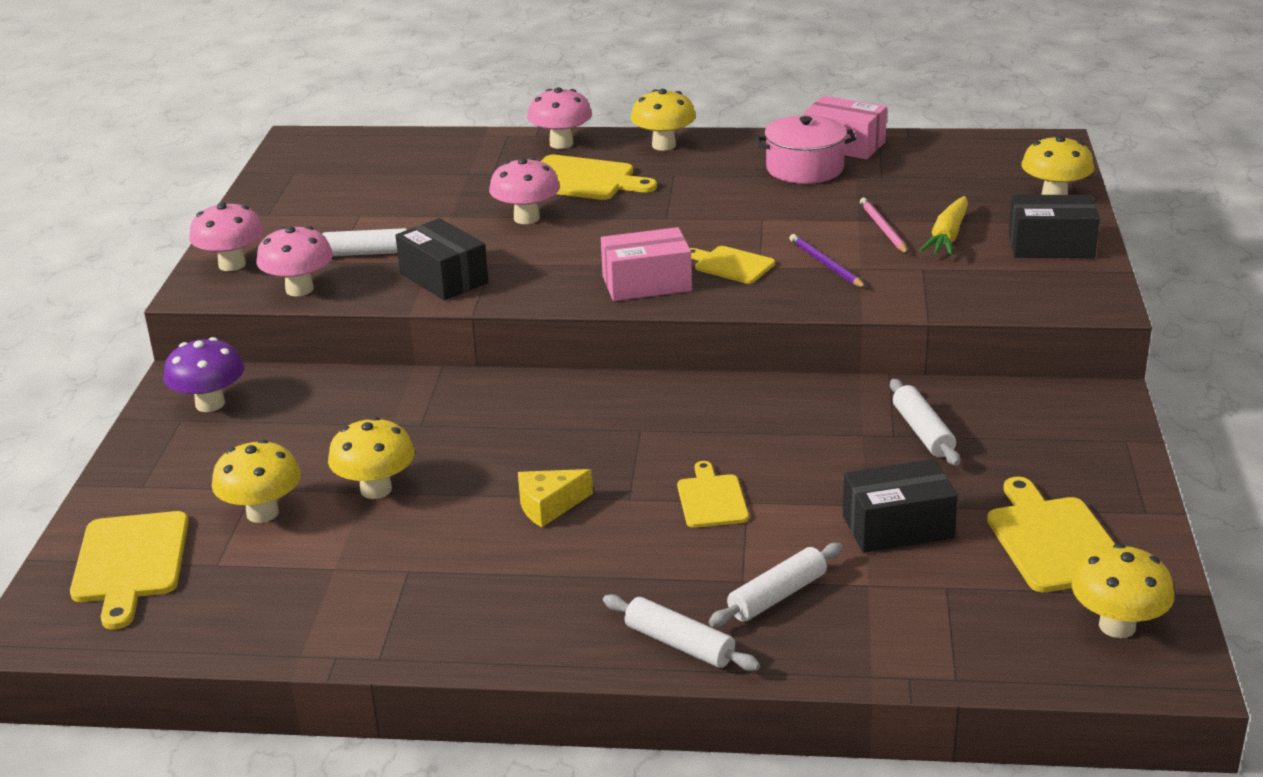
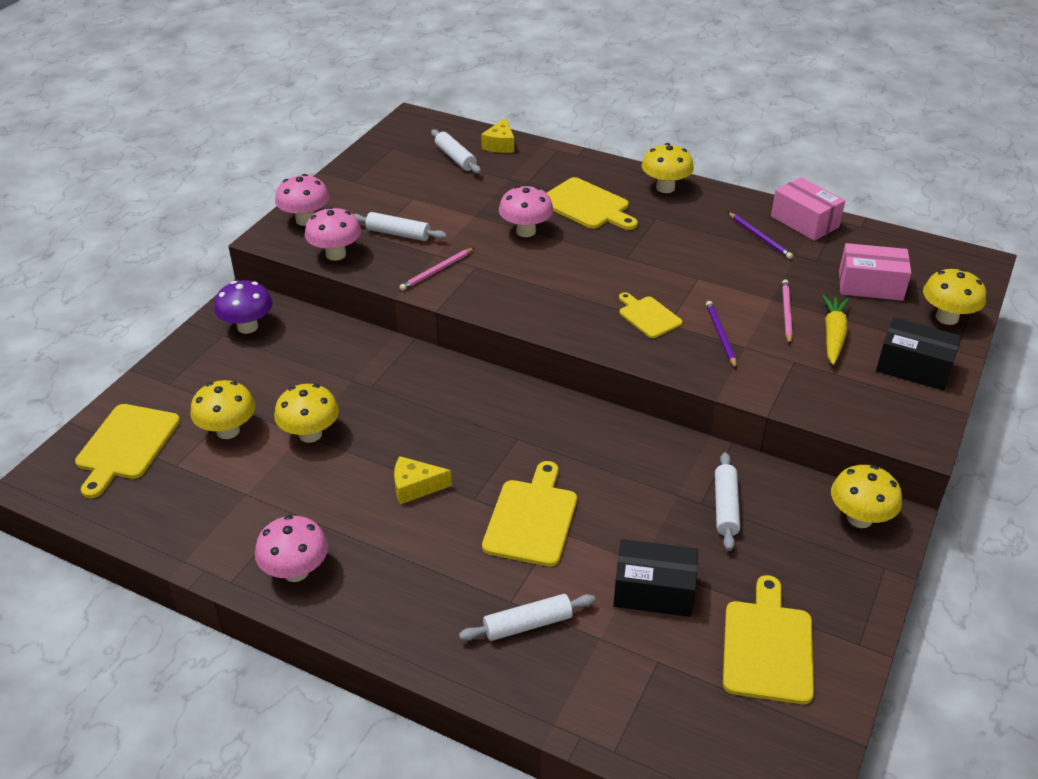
camera: 20 degrees right, 10 degrees up
black box [395,218,489,300] -> pink pencil [399,248,474,291]
pink mushroom [527,87,592,149] -> pink mushroom moved to [255,515,328,582]
pink box [601,227,692,301] -> pink box moved to [839,243,911,301]
white rolling pin [603,594,760,671] -> white rolling pin moved to [431,129,481,174]
yellow cutting board [677,461,749,528] -> yellow cutting board [482,461,577,567], size x1.60
pink pot [755,115,856,184] -> purple pencil [728,212,793,259]
yellow carrot [919,196,968,256] -> yellow carrot turned 150 degrees clockwise [822,295,849,365]
yellow mushroom [1072,543,1174,638] -> yellow mushroom moved to [831,465,902,528]
none -> yellow cheese [481,118,514,153]

